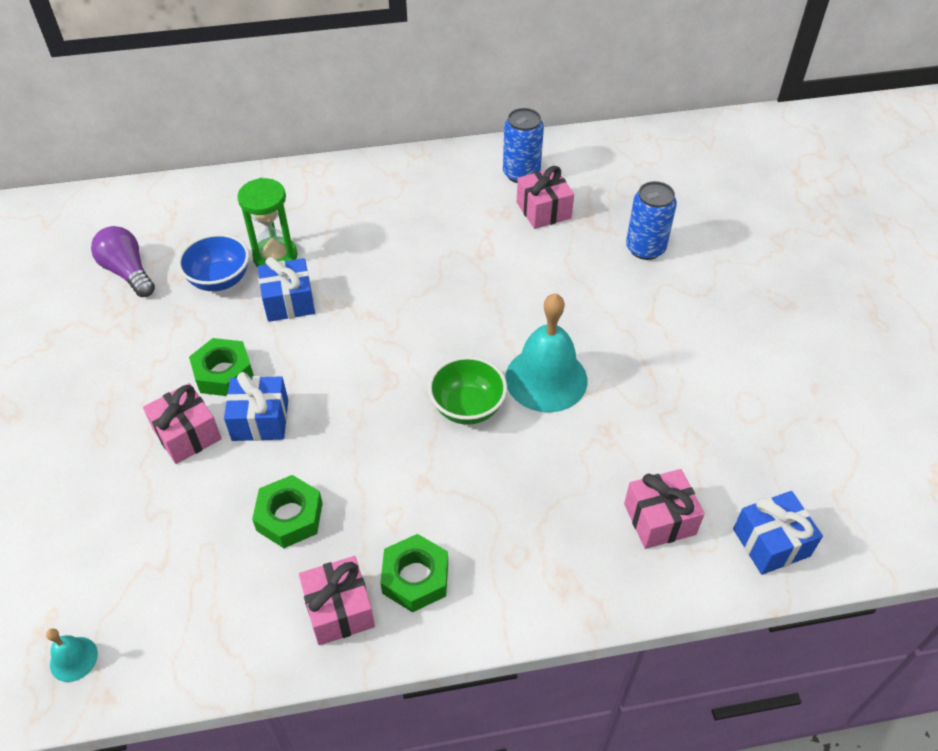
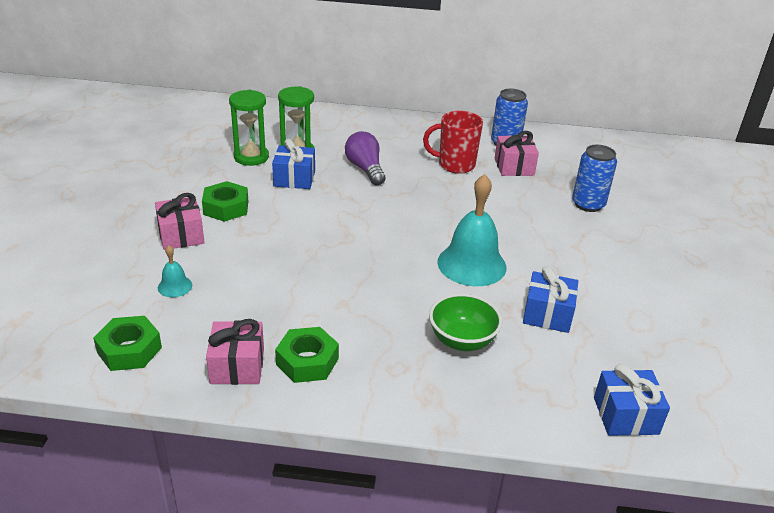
camera: 15 degrees right, 15 degrees down
turquoise bell [46,628,98,682] -> turquoise bell moved to [158,245,192,297]
purple light bulb [91,226,155,297] -> purple light bulb moved to [345,131,385,185]
blue bowl [178,234,249,291] -> green hourglass [229,90,269,166]
blue gift [224,372,288,441] -> blue gift moved to [523,267,578,333]
green nut [252,475,323,548] -> green nut moved to [93,316,162,371]
green bowl [428,356,507,425] -> green bowl moved to [429,293,503,351]
pink gift [624,469,705,549] -> none
none -> red mug [423,111,483,174]

